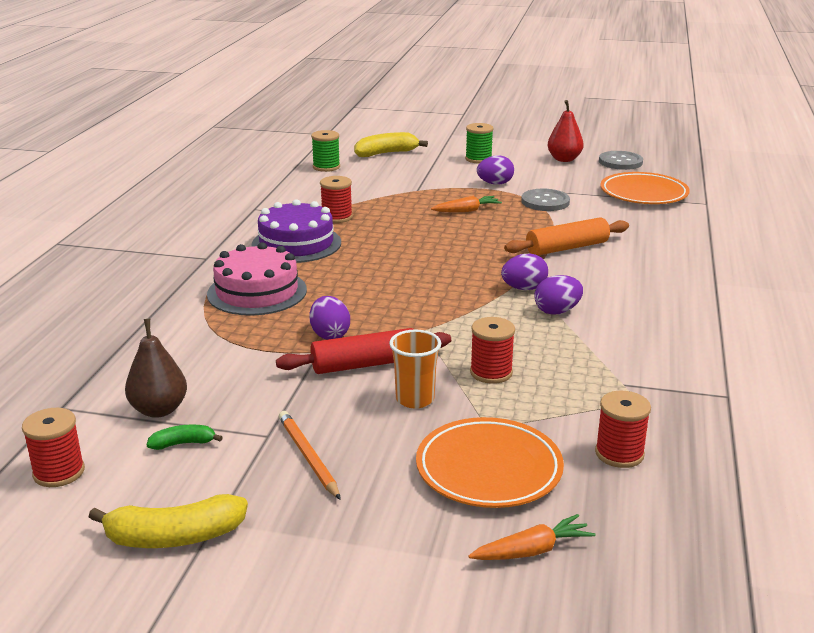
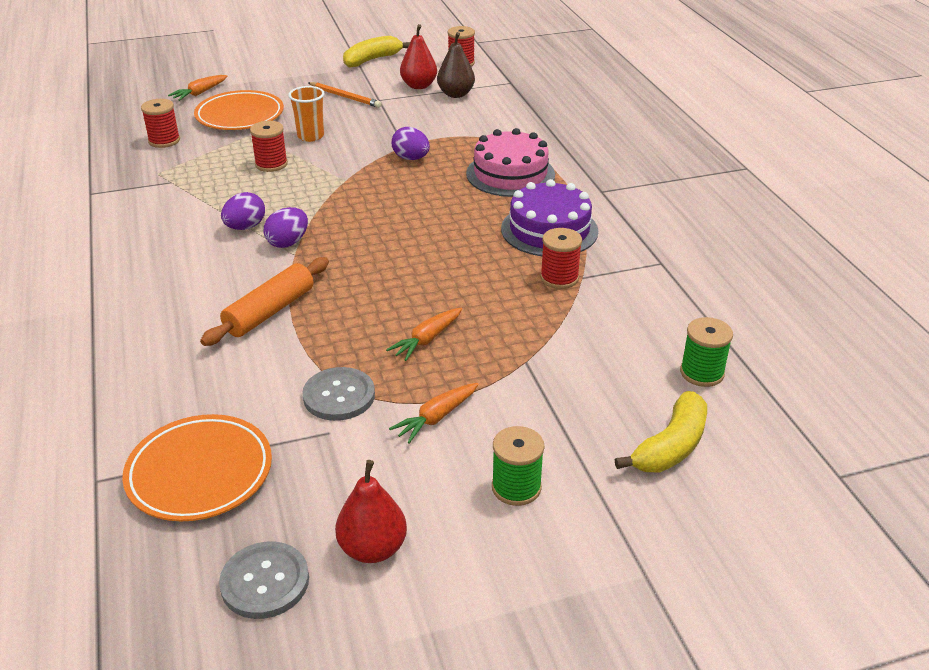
camera: 150 degrees right, 10 degrees up
green banana [147,424,223,450] -> red pear [400,24,437,89]
red rolling pin [276,328,451,374] -> none
purple egg [477,155,514,185] -> orange carrot [389,383,479,443]

